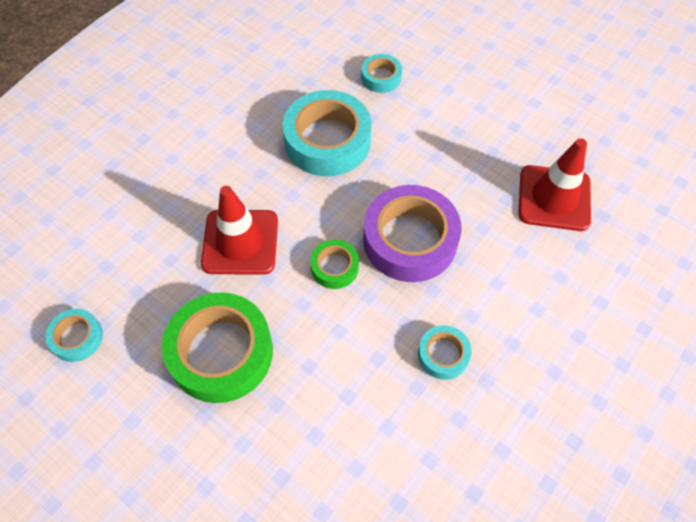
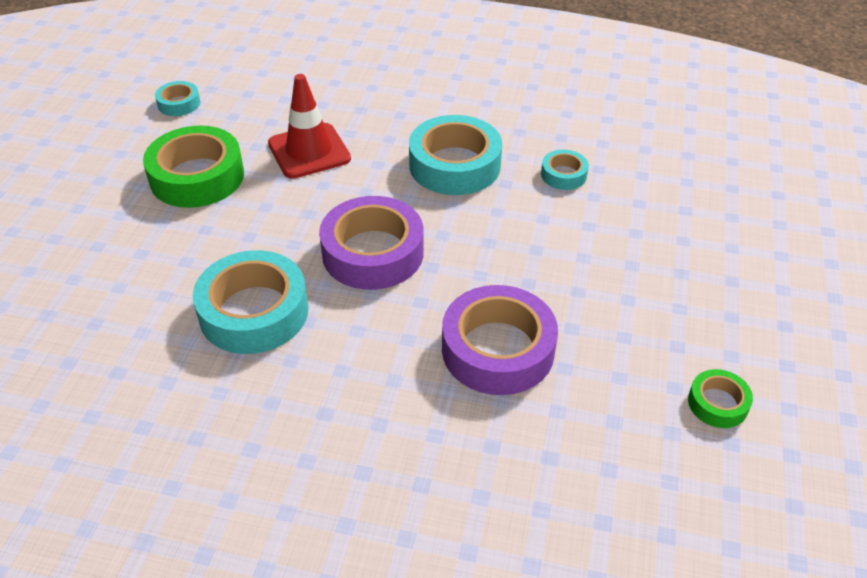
camera: 65 degrees right, 15 degrees down
green tape [310,240,359,289] -> green tape moved to [688,369,753,428]
turquoise tape [418,325,472,380] -> turquoise tape [193,250,309,354], size x2.02
red traffic cone [518,138,591,231] -> purple tape [442,285,558,395]

